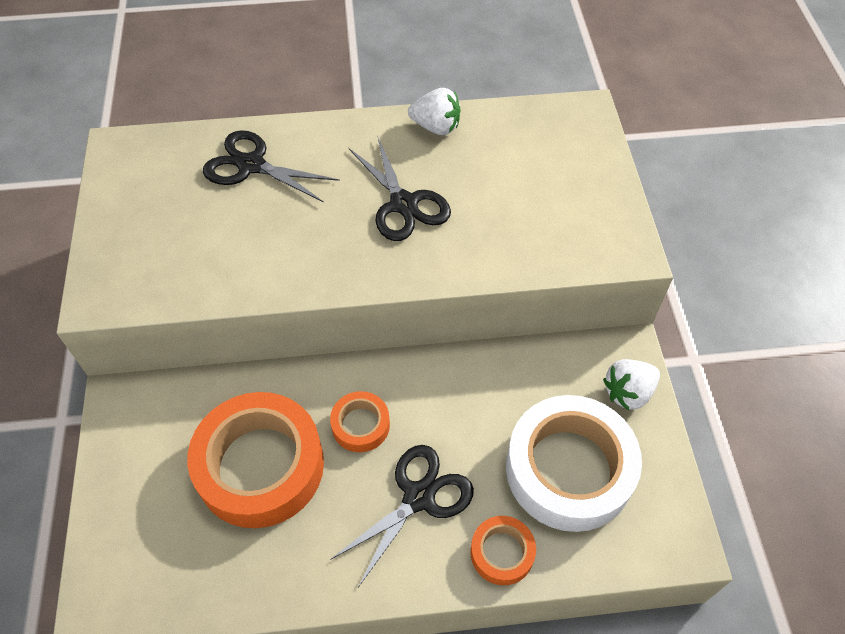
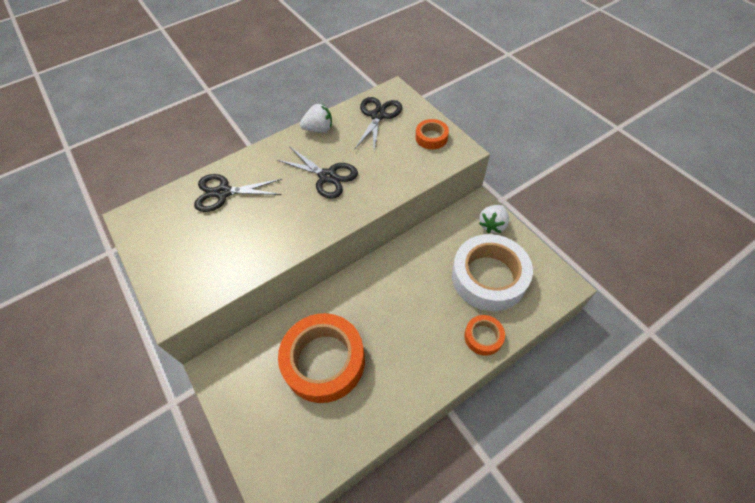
camera: 25 degrees left, 0 degrees up
orange tape [330,391,390,452] -> orange tape moved to [416,119,449,149]
black scissors [330,445,474,588] -> black scissors moved to [354,97,402,151]

